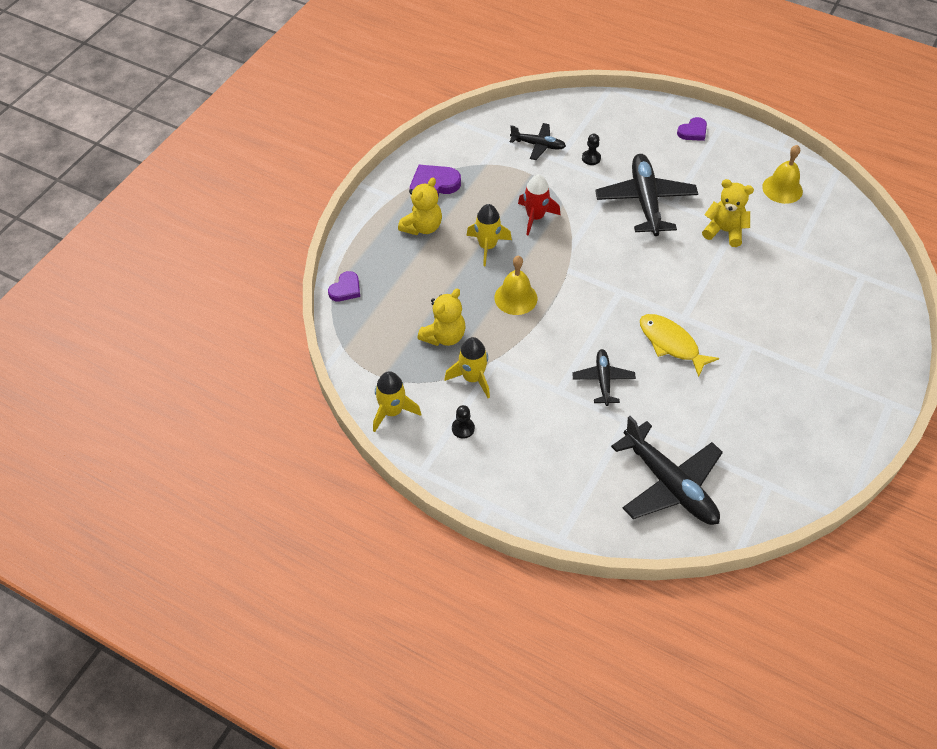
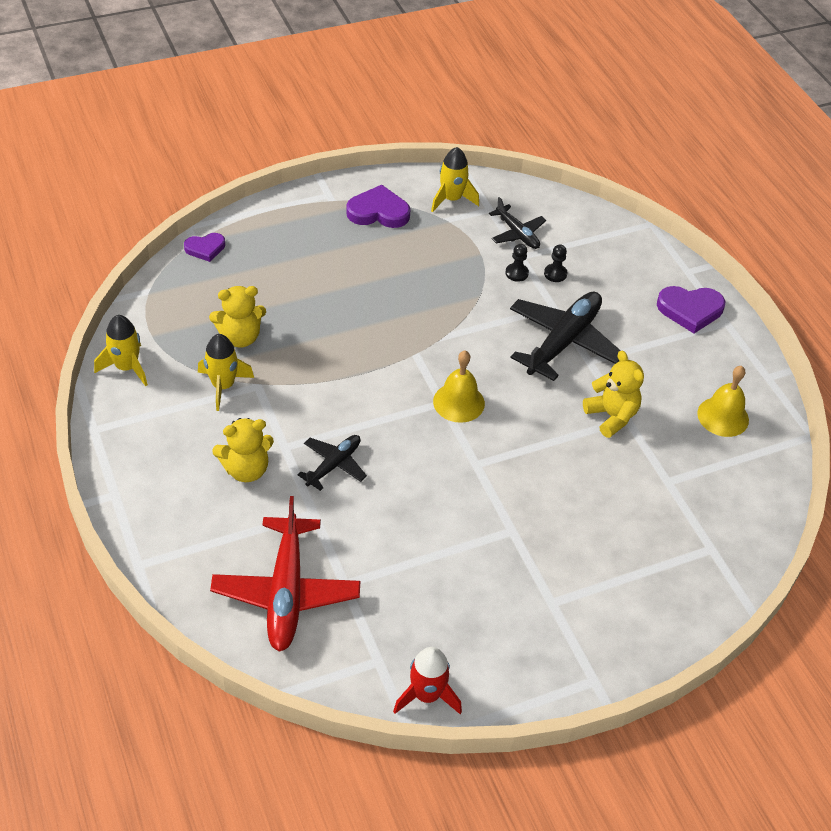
camera: 35 degrees right, 5 degrees down
yellow teddy bear [398,178,442,235] -> yellow teddy bear moved to [212,418,274,482]
black pawn [452,405,475,439] -> black pawn moved to [505,244,529,282]
yellow rocket [466,204,512,267] -> yellow rocket moved to [431,147,479,212]
yellow bell [494,256,537,315] -> yellow bell moved to [433,350,485,423]
red rocket [518,174,560,236] -> red rocket moved to [393,647,462,714]
black plane [611,416,723,525] -> red plane [210,496,360,652]
yellow fish [640,314,719,377] -> none
purple heart [677,117,707,141] -> purple heart [657,286,725,333], size x1.60

